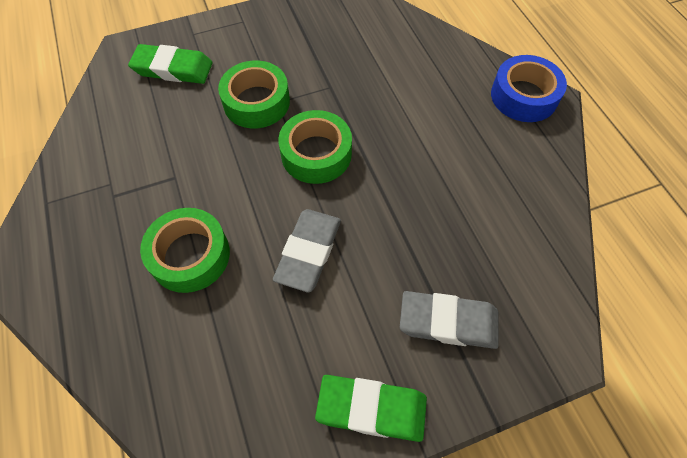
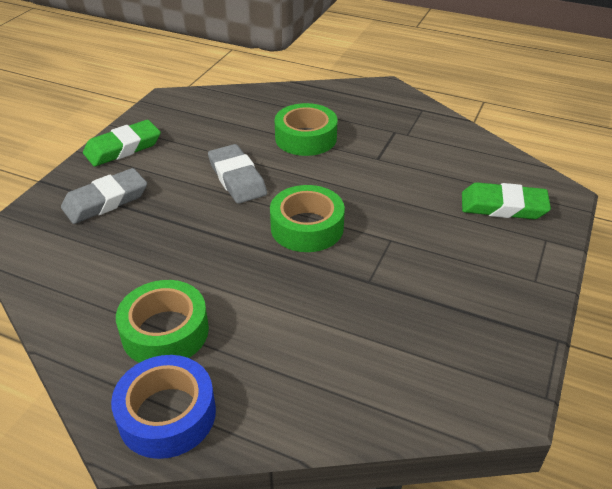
camera: 135 degrees right, 20 degrees down
green eraser [128,44,212,84] -> green eraser turned 45 degrees clockwise [462,182,551,219]
green tape [218,61,290,128] -> green tape moved to [116,280,209,363]

